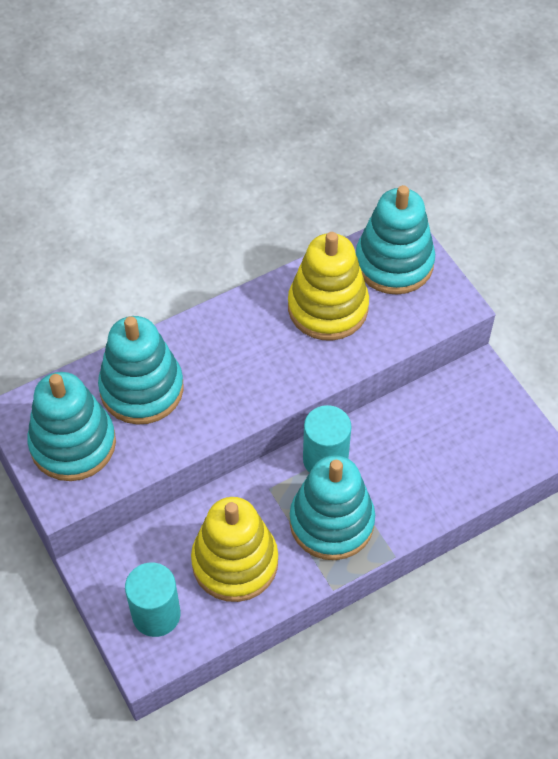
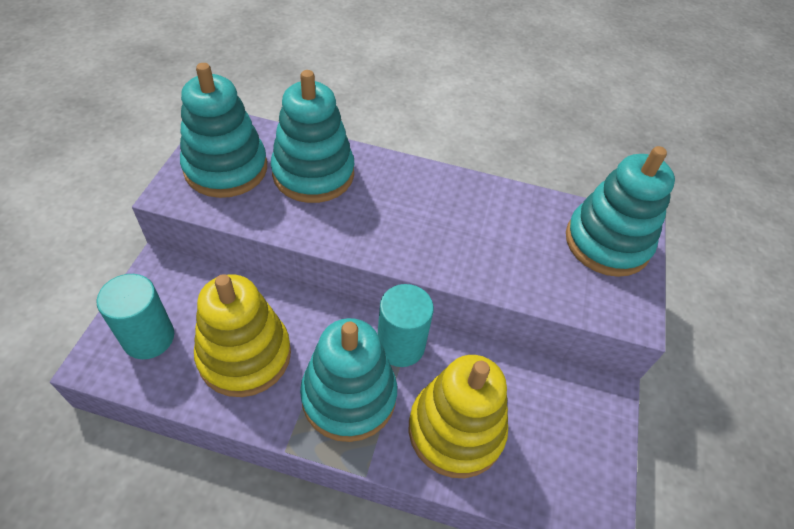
camera: 40 degrees right, 5 degrees down
yellow stacking toy [288,232,369,340] -> yellow stacking toy moved to [409,355,508,478]

